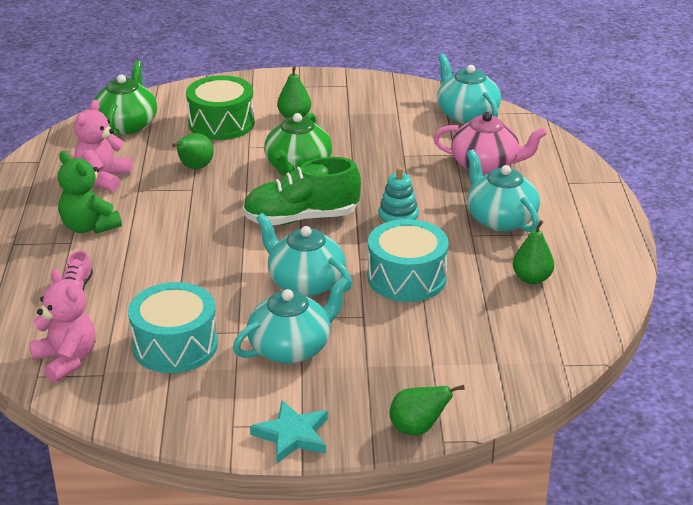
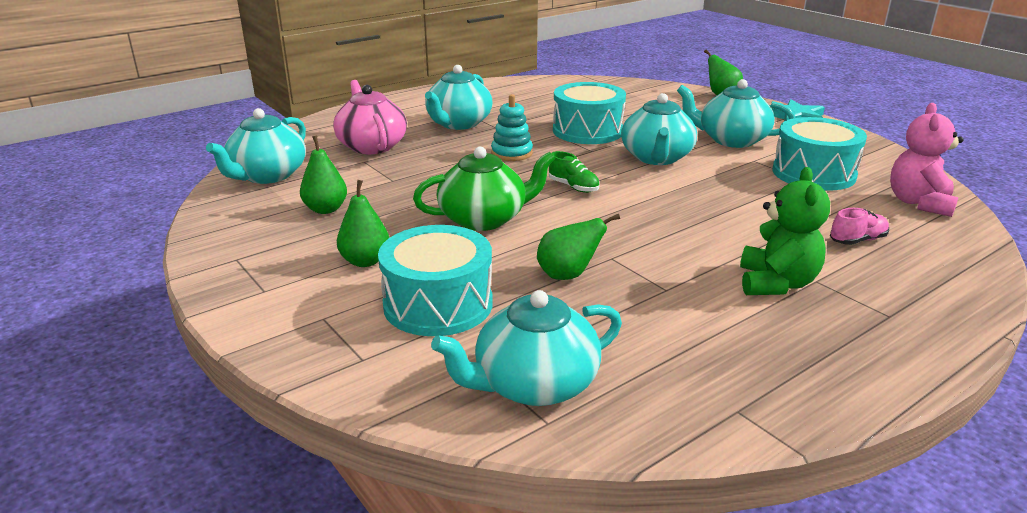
camera: 125 degrees left, 5 degrees down
pink teddy bear [74,100,132,192] -> none
green teapot [94,61,157,135] -> turquoise teapot [431,290,622,406]
green drum [186,75,255,140] -> turquoise drum [378,225,493,336]
green shoe [243,157,361,225] -> green shoe [549,151,599,193], size x0.46
green pear [513,220,554,284] -> green pear moved to [300,136,347,214]

